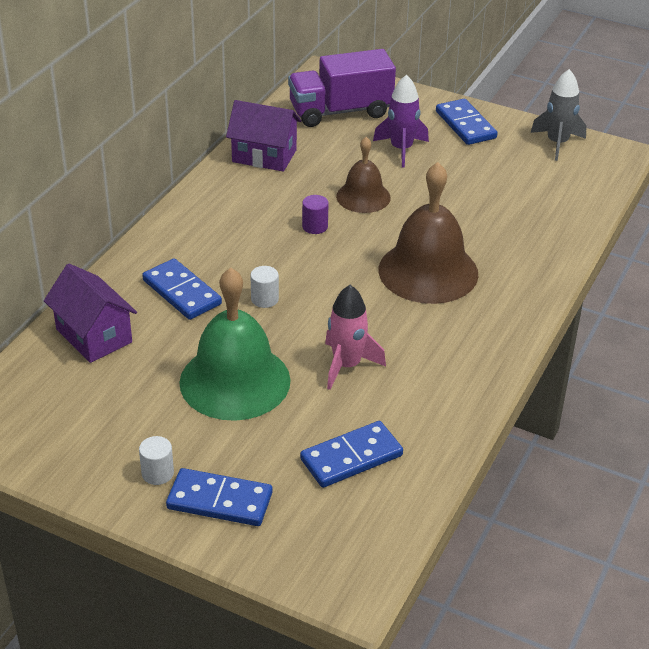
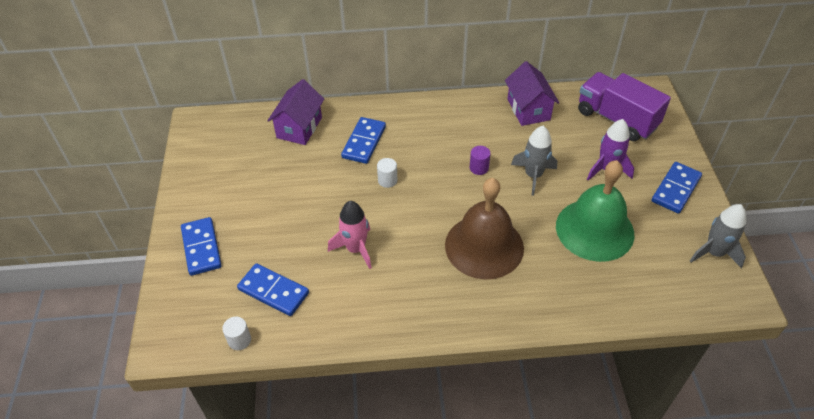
camera: 60 degrees right, 10 degrees up
white cylinder [139,436,174,485] -> white cylinder moved to [222,317,251,350]
green bell [179,267,291,421] -> green bell moved to [556,160,634,262]
brown bell [336,137,391,213] -> grey rocket [511,126,557,196]

